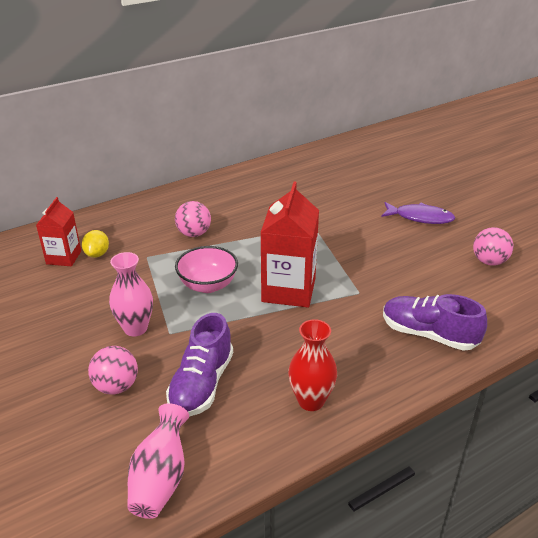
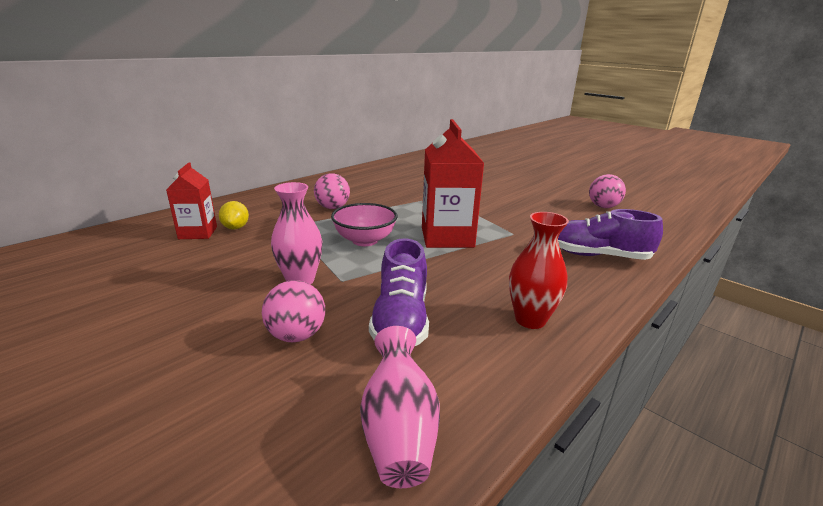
camera: 15 degrees left, 10 degrees down
purple fish [381,202,455,224] -> none

